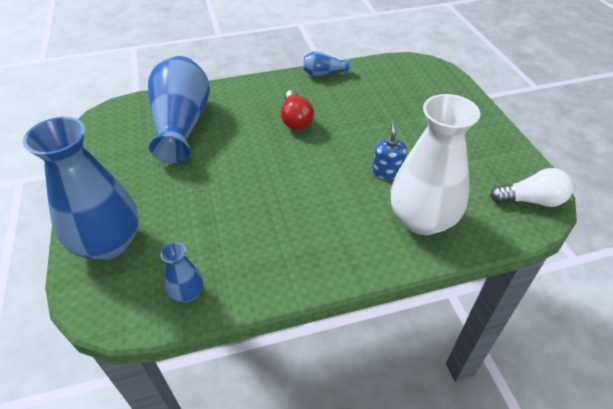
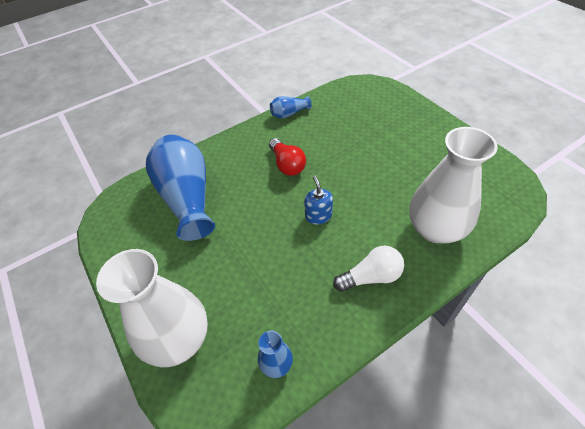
camera: 15 degrees left, 5 degrees up
blue vase [23,117,139,260] -> white vase [96,249,208,367]
blue soap dispenser [372,122,407,179] -> blue soap dispenser moved to [304,175,333,224]
white light bulb [490,168,573,207] -> white light bulb moved to [333,246,404,292]

